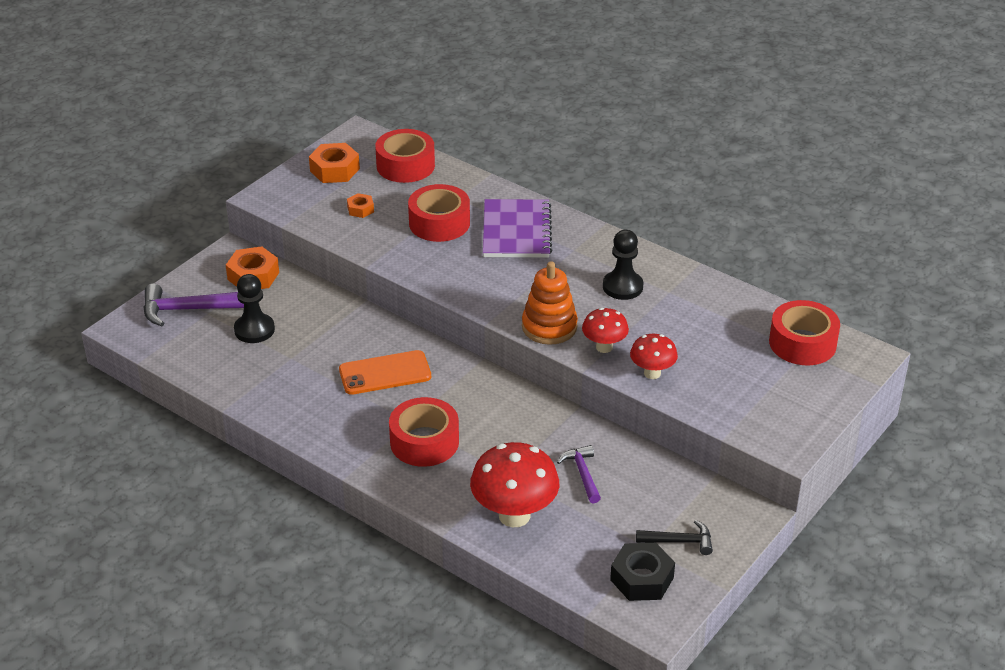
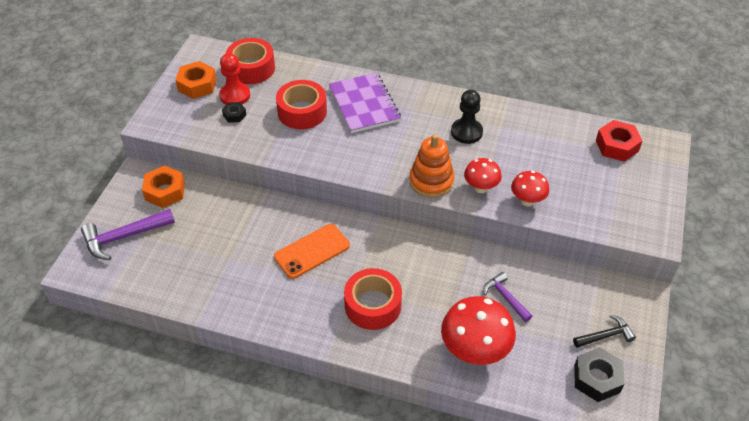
camera: 20 degrees left, 10 degrees up
black pawn [234,274,275,343] -> none
orange nut [347,193,374,218] -> black nut [222,102,246,123]
red tape [769,300,840,365] -> red nut [596,120,643,162]
none -> red pawn [219,53,250,105]

